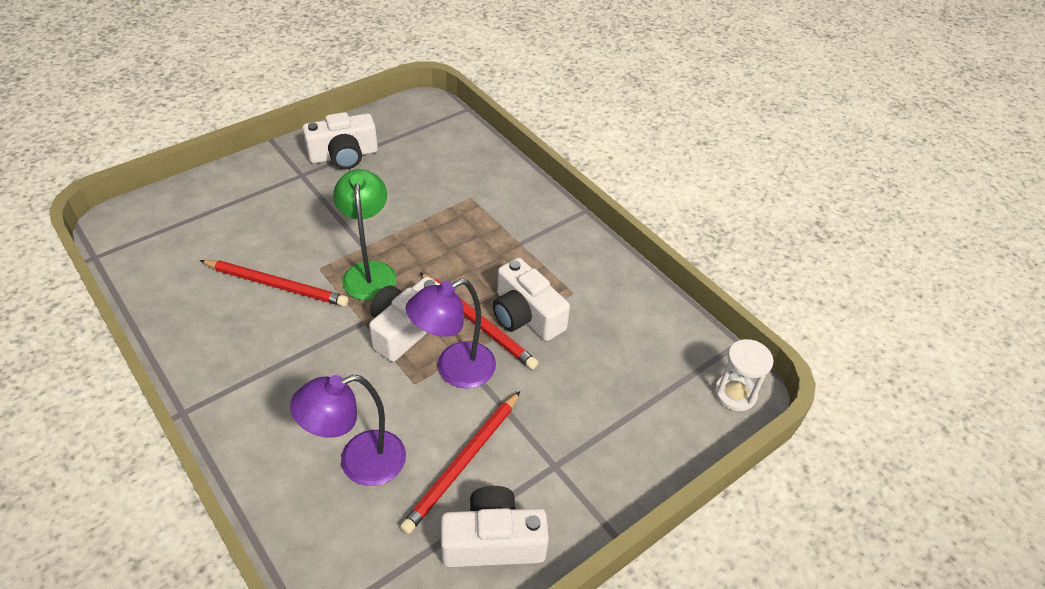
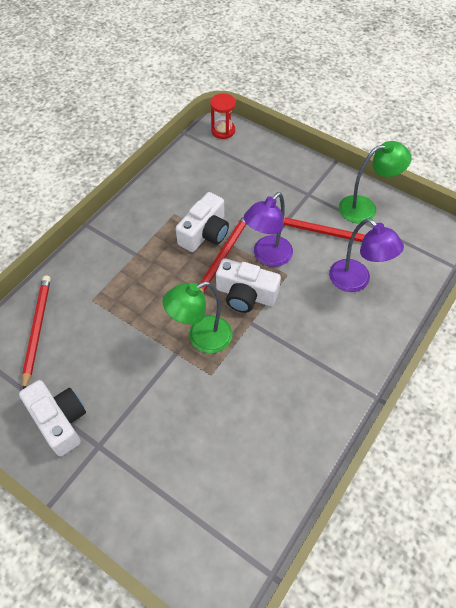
camera: 105 degrees left, 10 degrees up
red pencil [200,260,348,306] -> red pencil moved to [22,275,51,389]
purple lamp [406,279,496,389] -> purple lamp turned 90 degrees clockwise [243,192,293,267]
white camera [441,486,549,567] -> green lamp [339,141,412,224]
white hourglass [714,339,774,411] -> red hourglass [210,93,236,139]

